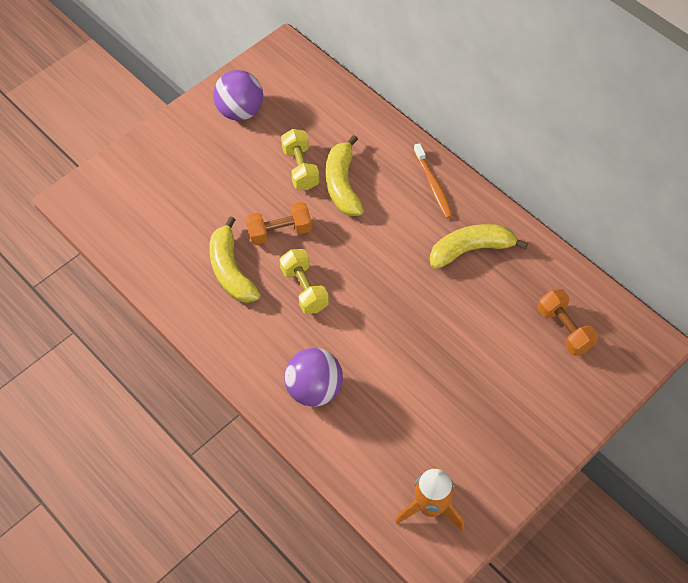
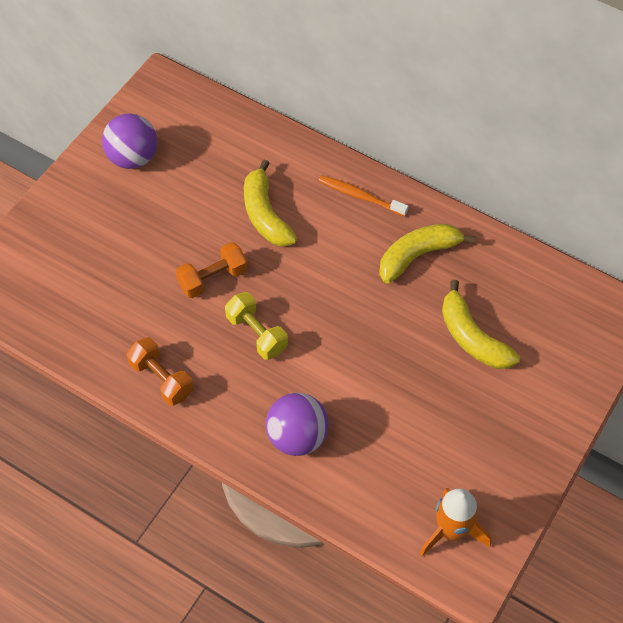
camera: 15 degrees left, 0 degrees up
yellow banana [209,216,261,303] -> yellow banana moved to [442,280,520,369]
yellow dumbbell [281,129,320,190] -> none
orange toothbrush [414,143,453,219] -> orange toothbrush turned 150 degrees clockwise [319,175,409,216]
orange dumbbell [538,289,598,356] -> orange dumbbell moved to [127,337,193,406]

